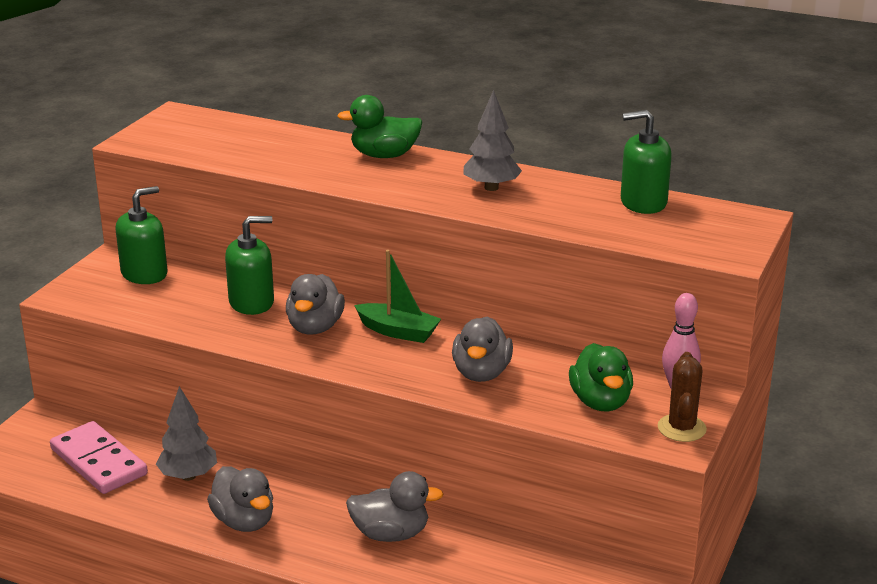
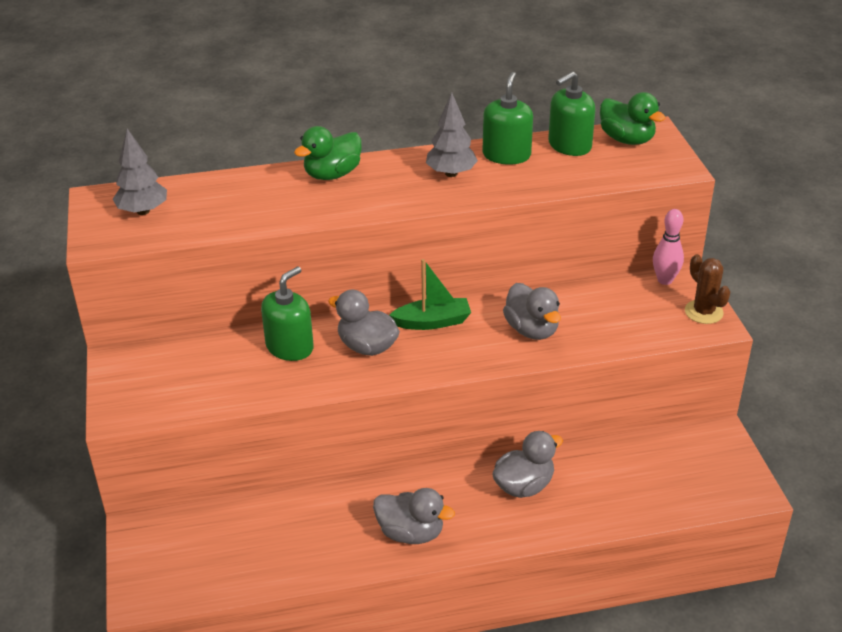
camera: 35 degrees left, 10 degrees up
pink domino [50,421,148,494] -> none
green soap dispenser [115,186,168,284] -> green soap dispenser moved to [482,72,533,165]
grey tree [156,386,217,481] -> grey tree moved to [113,128,167,215]
grey duck [286,274,345,335] -> grey duck turned 150 degrees clockwise [328,290,400,356]
green duck [569,343,633,411] -> green duck moved to [600,92,665,145]

